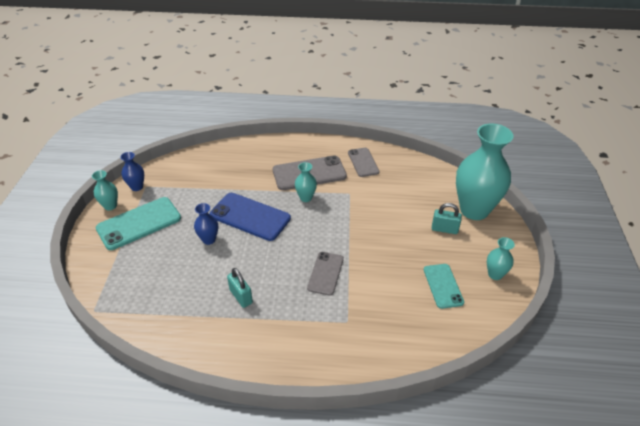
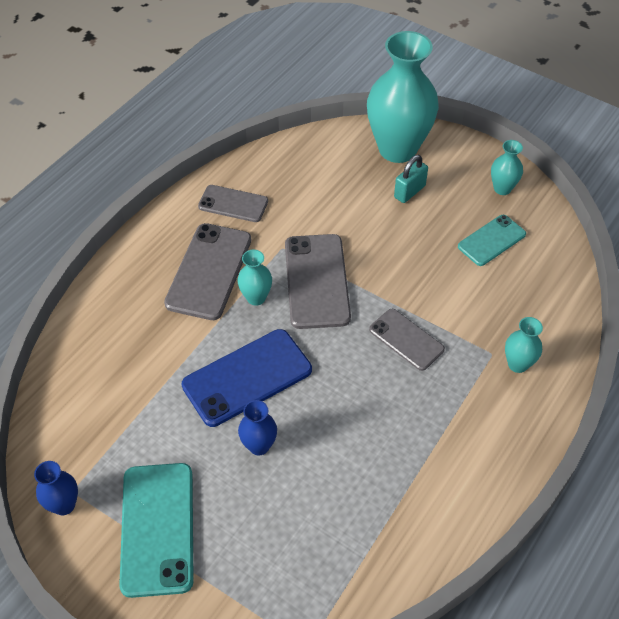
camera: 60 degrees left, 10 degrees up
turquoise vase [92,170,118,210] -> turquoise vase moved to [505,317,543,373]
turquoise padlock [227,268,253,308] -> none
turquoise phone [424,264,464,309] -> turquoise phone turned 60 degrees counterclockwise [458,215,526,266]
none -> grey phone [285,234,351,329]

